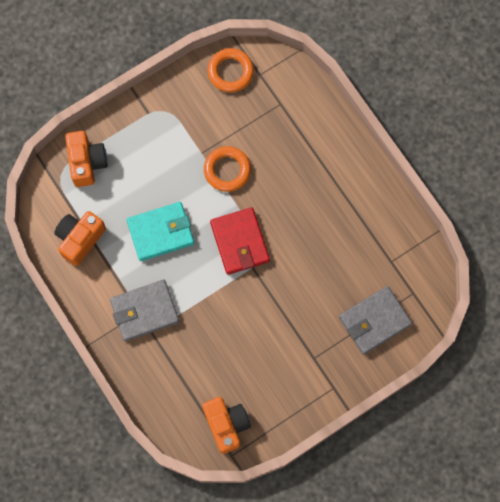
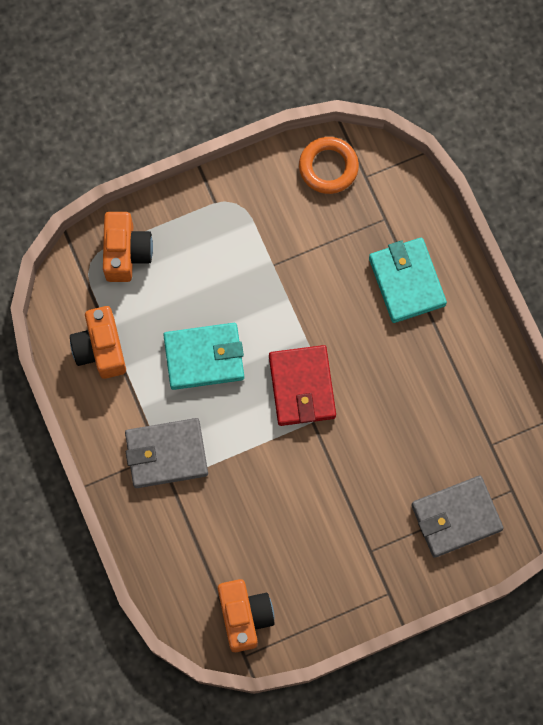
camera: 10 degrees right, 0 degrees up
orange camera [54,211,106,266] -> orange camera turned 60 degrees counterclockwise [70,306,126,379]
orange ring [204,146,251,192] -> none
none -> turquoise wallet [369,238,447,323]

